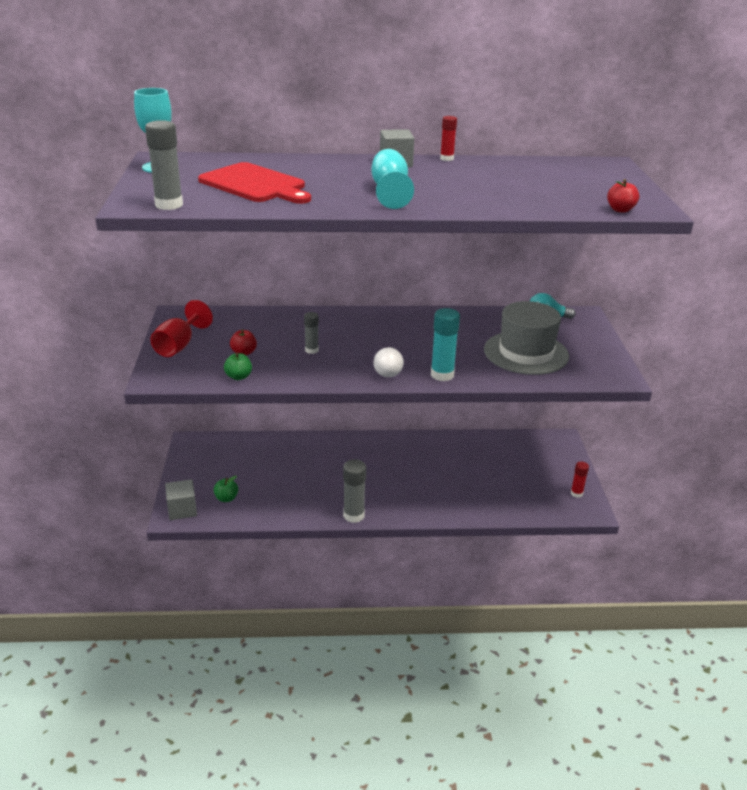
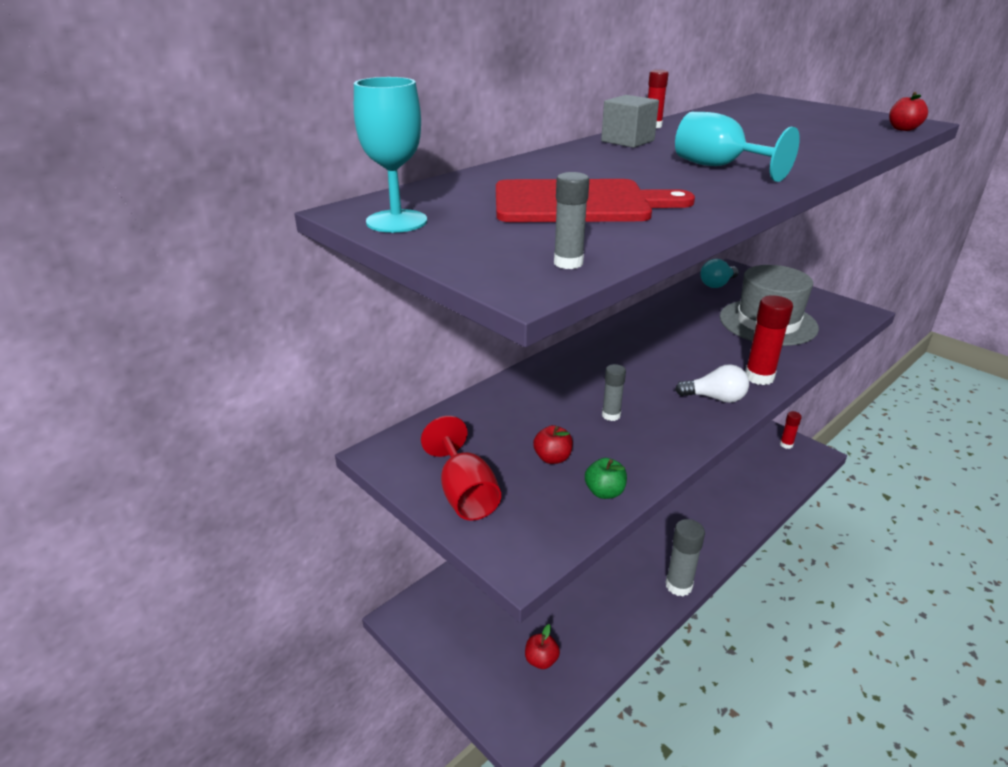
camera: 40 degrees left, 0 degrees up
grey glue stick [145,120,183,210] -> grey glue stick [554,172,589,269], size x0.60
grey cube [165,479,197,520] -> none
green apple [214,476,238,502] -> red apple [525,624,560,669]
white light bulb [374,347,404,377] -> white light bulb turned 45 degrees counterclockwise [675,364,749,403]
turquoise glue stick [431,308,460,381] -> red glue stick [745,295,793,385]

